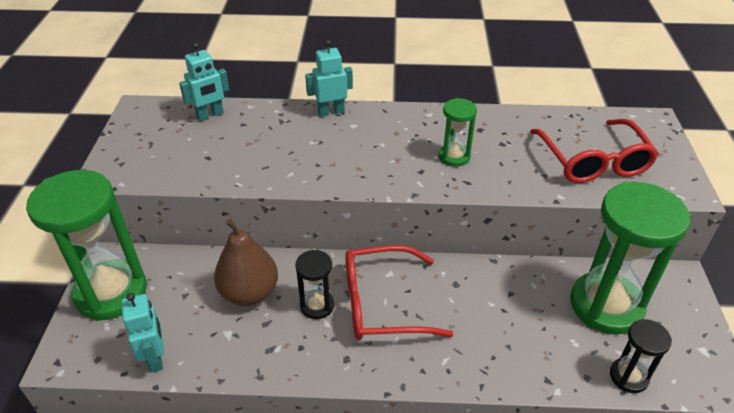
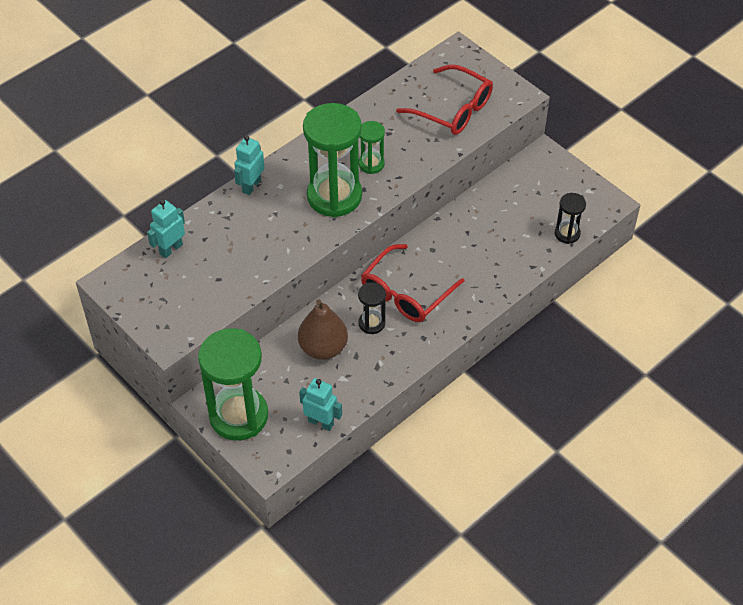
camera: 45 degrees left, 10 degrees up
turquoise robot [179,43,229,121] -> turquoise robot turned 150 degrees counterclockwise [147,199,185,258]
green hourglass [570,182,691,335] -> green hourglass moved to [303,103,362,218]

